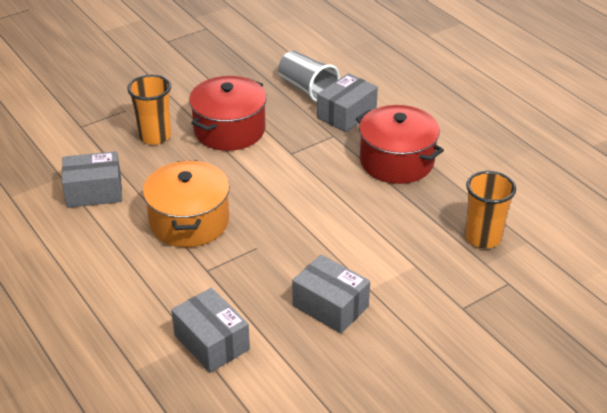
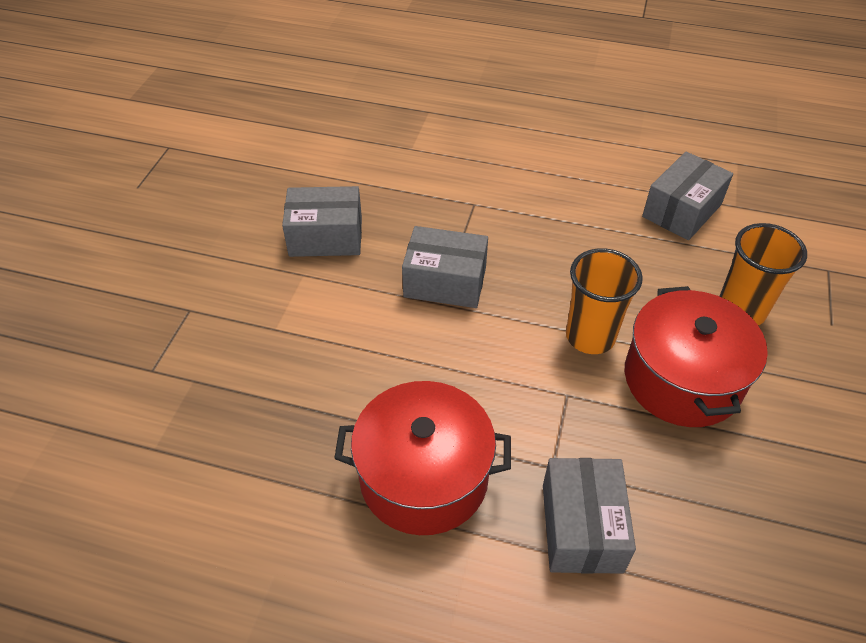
camera: 140 degrees right, 10 degrees up
orange pot [143,160,230,247] -> none
grey box [171,288,250,373] -> grey box moved to [402,226,488,308]
grey cup [278,51,340,102] -> none
orange cup [465,171,516,248] -> orange cup moved to [566,248,643,354]

